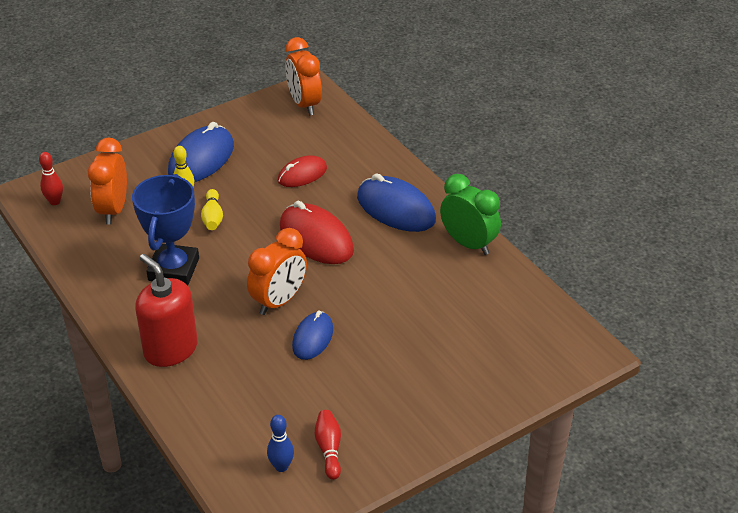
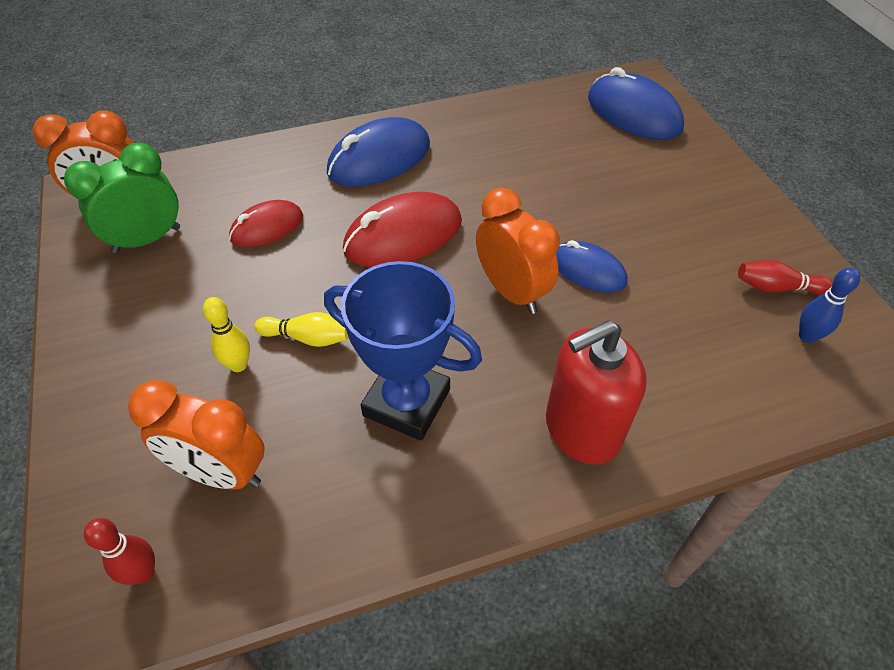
camera: 75 degrees left, 10 degrees up
blue mouse [168,122,234,182] -> blue mouse moved to [588,67,684,140]
red mouse [278,155,327,187] -> red mouse turned 75 degrees clockwise [229,200,303,247]
green clock [440,174,501,255] -> green clock moved to [64,143,180,253]

